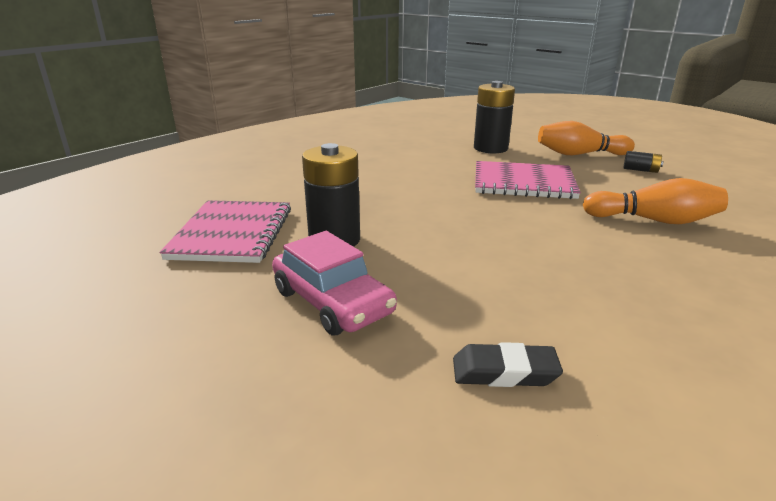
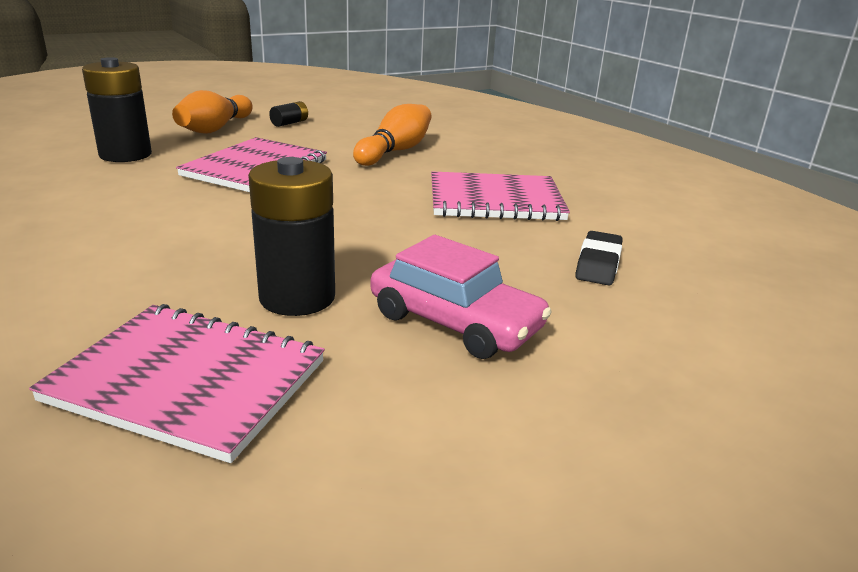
camera: 75 degrees left, 0 degrees up
pink car [272,231,397,335] -> pink car turned 60 degrees clockwise [371,235,551,359]
none -> pink notebook [431,171,570,221]

